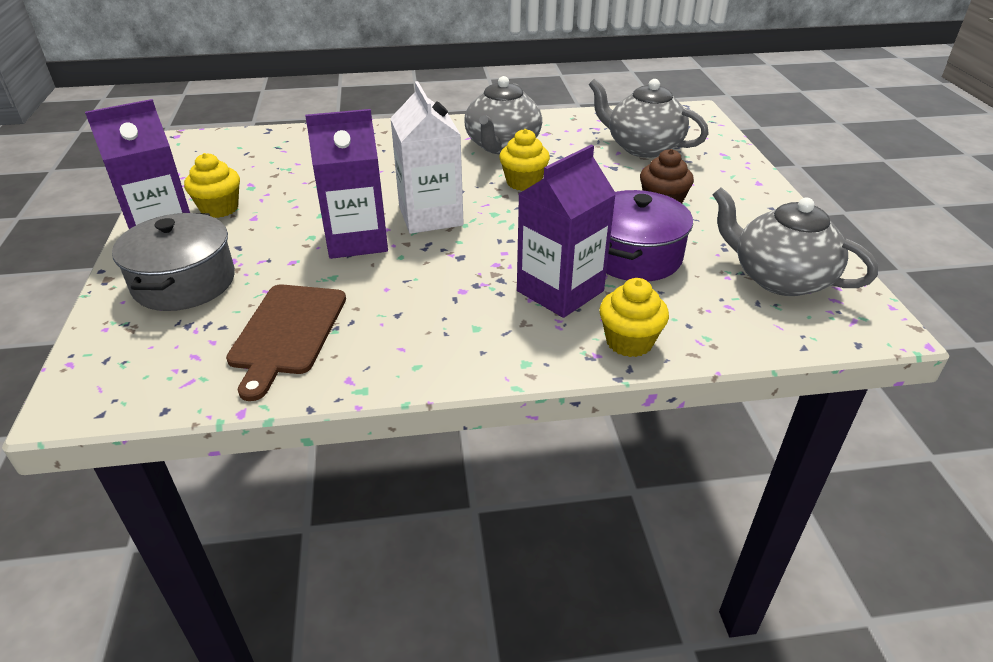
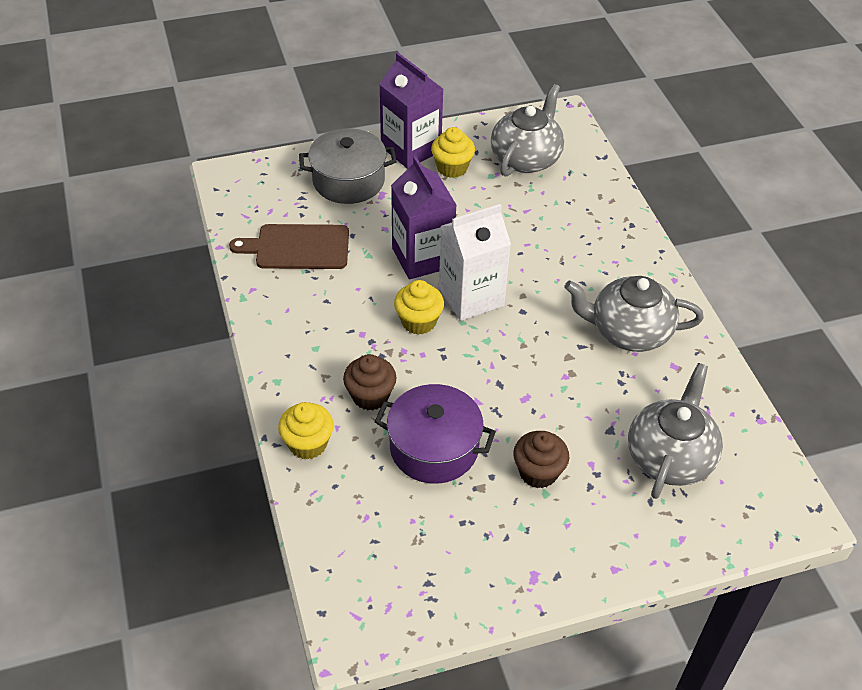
camera: 80 degrees right, 10 degrees up
yellow cupcake [499,129,550,191] -> yellow cupcake moved to [394,280,444,335]
purple carton [517,145,616,318] -> brown cupcake [343,354,397,410]
grey teapot [712,187,878,296] -> grey teapot moved to [491,84,564,177]

